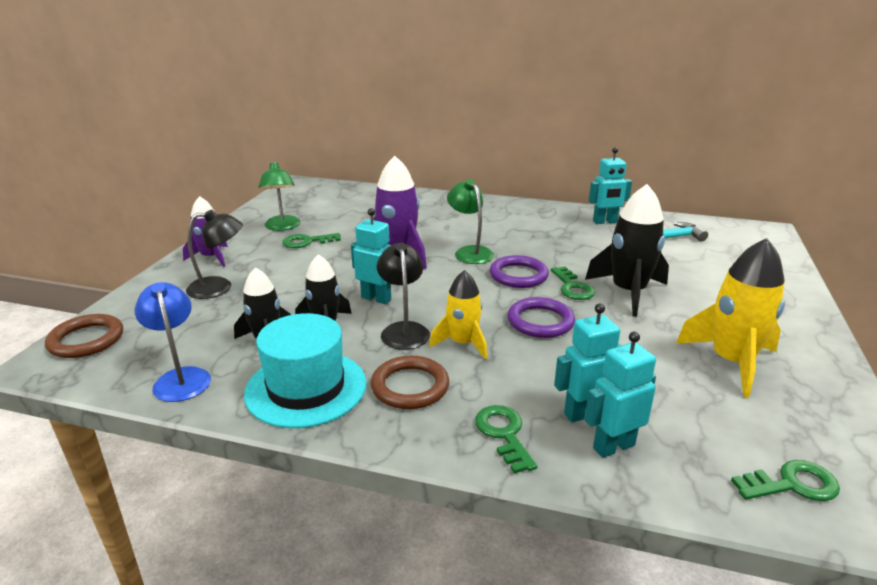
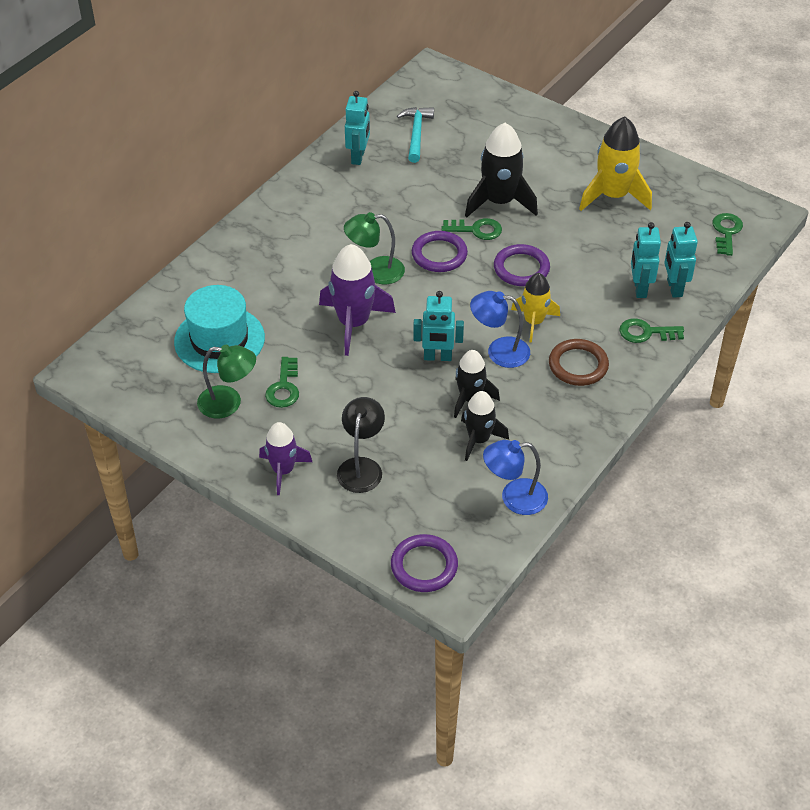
camera: 70 degrees left, 20 degrees up
brown ring [45,314,123,358] -> purple ring [391,534,458,592]
turquoise hat [244,313,367,428] -> turquoise hat moved to [174,285,265,373]
turquoise robot [351,208,391,304] -> turquoise robot turned 135 degrees counterclockwise [413,291,464,361]
black lamp [377,243,430,350] -> blue lamp [470,291,530,368]

